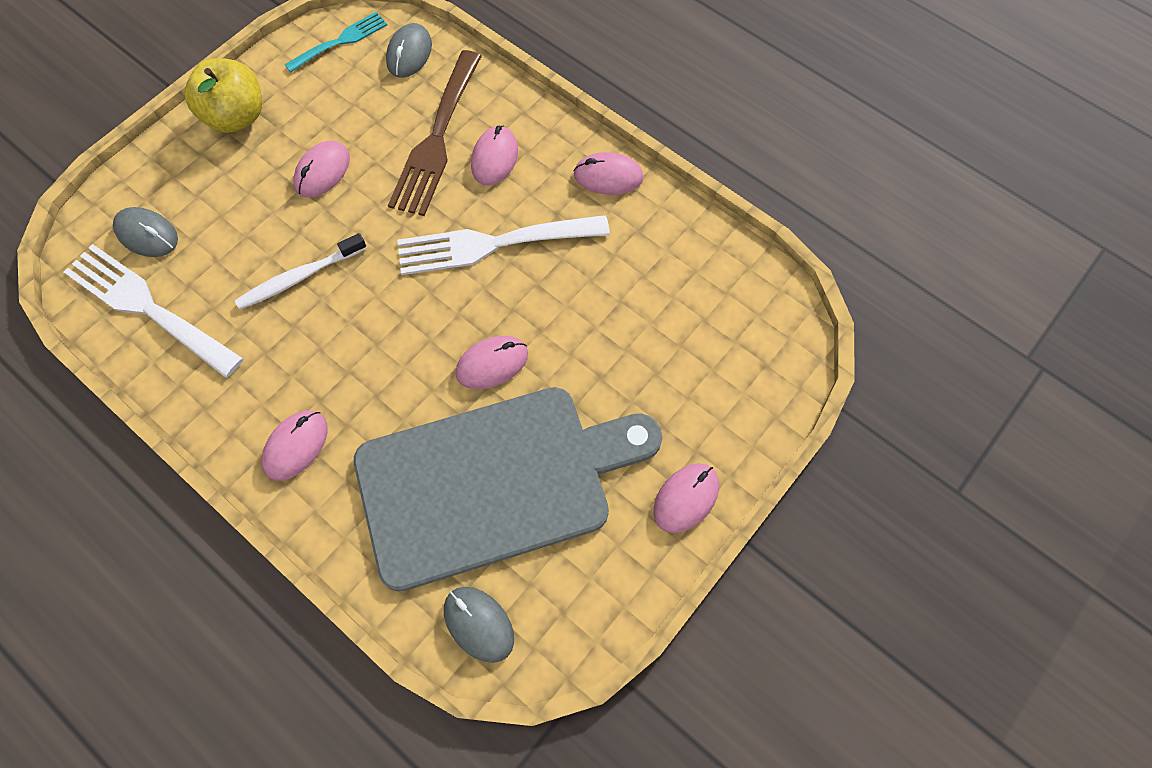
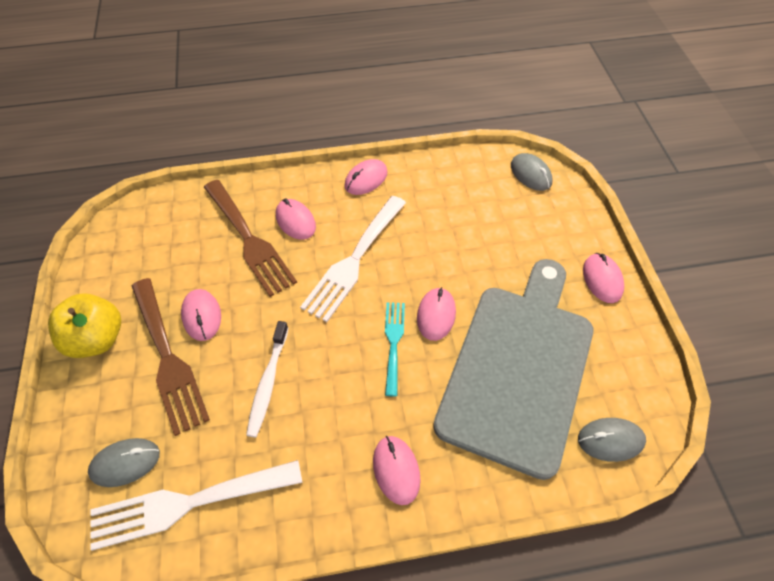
camera: 50 degrees left, 10 degrees down
turquoise fork [285,12,387,72] -> turquoise fork moved to [385,302,405,396]
grey mouse [386,23,432,78] -> grey mouse moved to [511,153,552,191]
none -> brown fork [132,278,210,436]

